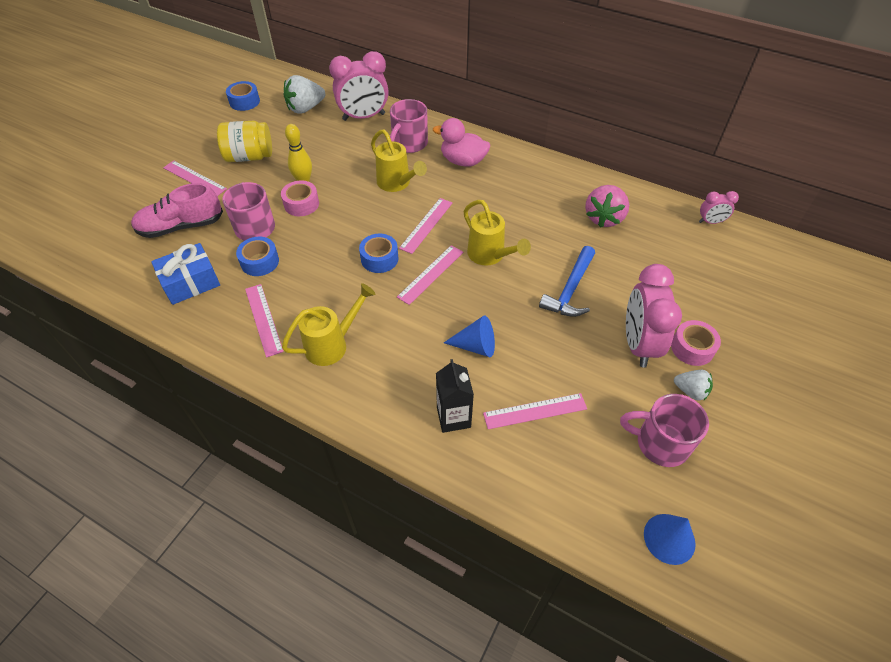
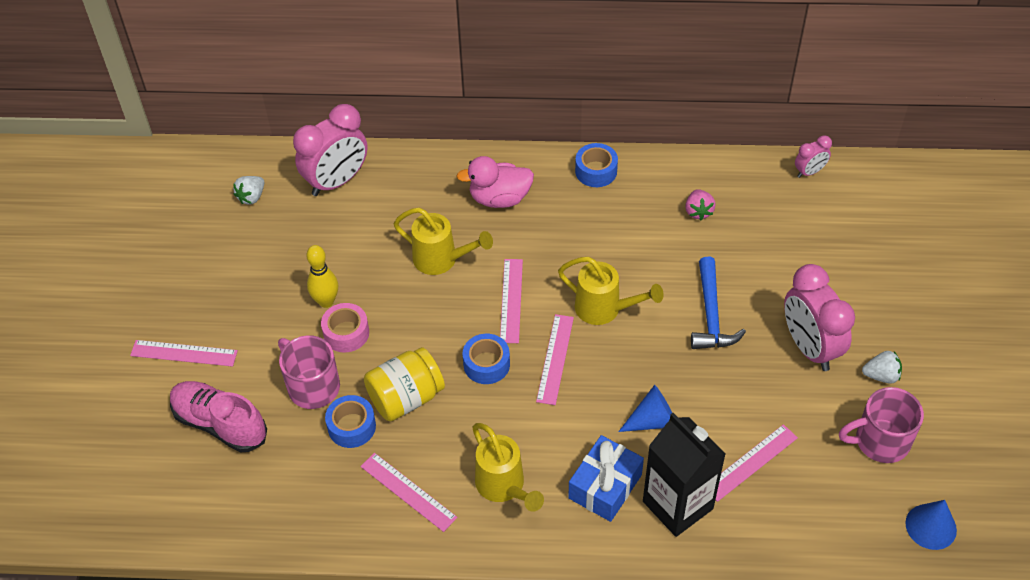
camera: 25 degrees left, 0 degrees up
pink shoe [131,183,223,238] -> pink shoe turned 75 degrees clockwise [170,381,267,452]
blue gift [151,243,220,305] -> blue gift moved to [568,435,644,522]
yellow jar [217,121,272,162] -> yellow jar moved to [364,347,445,421]
blue tape [226,81,260,111] -> blue tape moved to [575,143,618,187]
yellow watering can [282,283,376,366] -> yellow watering can turned 120 degrees clockwise [472,423,544,512]
white strawberry [284,75,325,114] -> white strawberry [233,176,264,205], size x0.59
pink mug [390,99,428,153] -> none
black carton [436,359,474,433] -> black carton [643,413,726,537], size x1.56
pink strawberry [585,185,629,228] -> pink strawberry [685,189,716,220], size x0.59
pink tape [671,320,721,366] -> none

